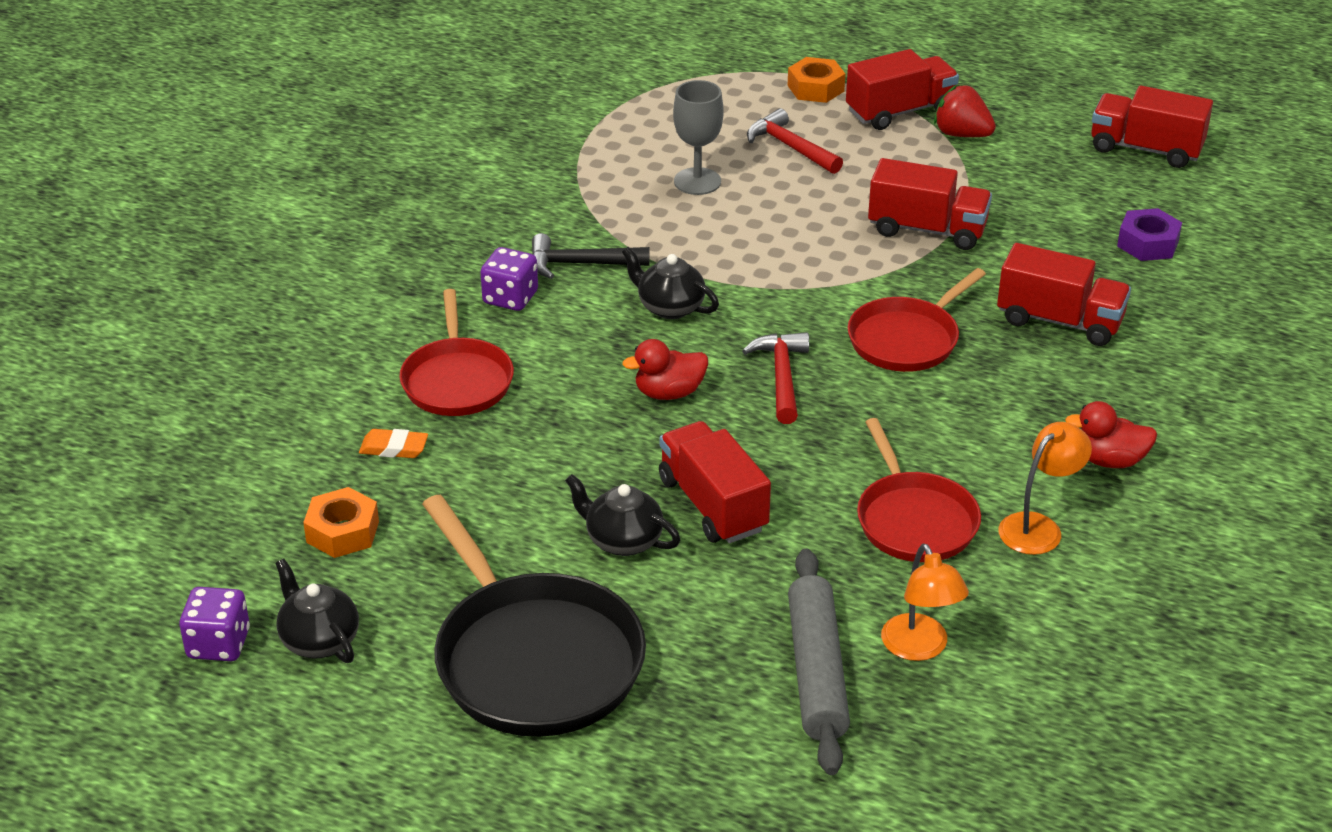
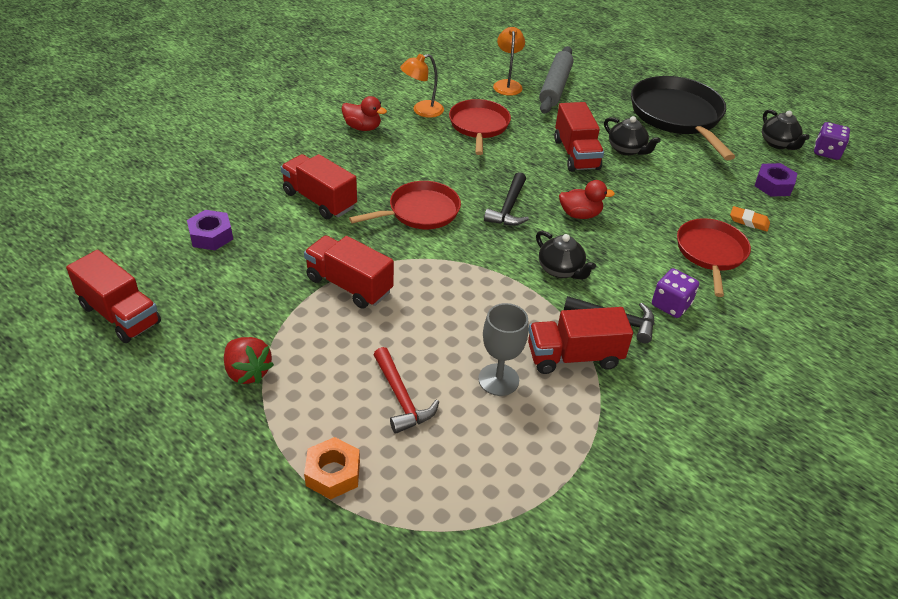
camera: 165 degrees left, 5 degrees up
orange nut [303,487,379,558] -> purple nut [755,163,798,197]
red hammer [742,332,809,424] -> black hammer [484,172,529,226]
red truck [846,49,959,130] -> red truck moved to [528,307,633,374]

